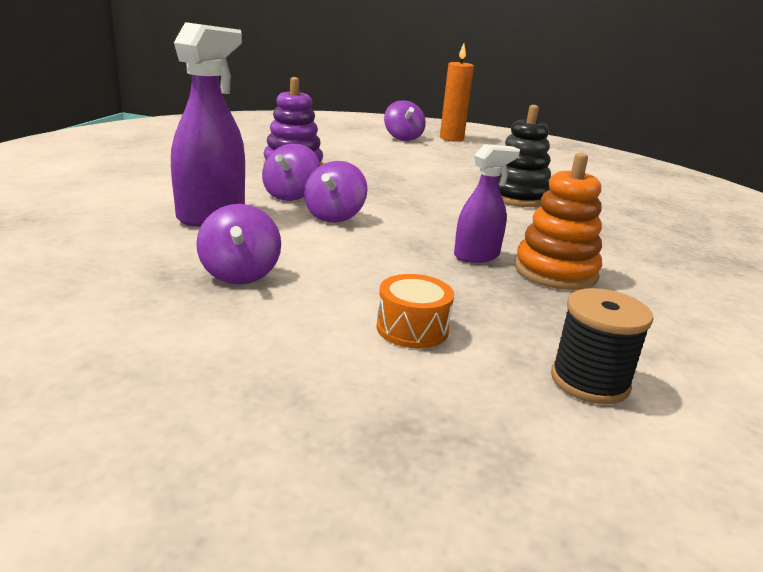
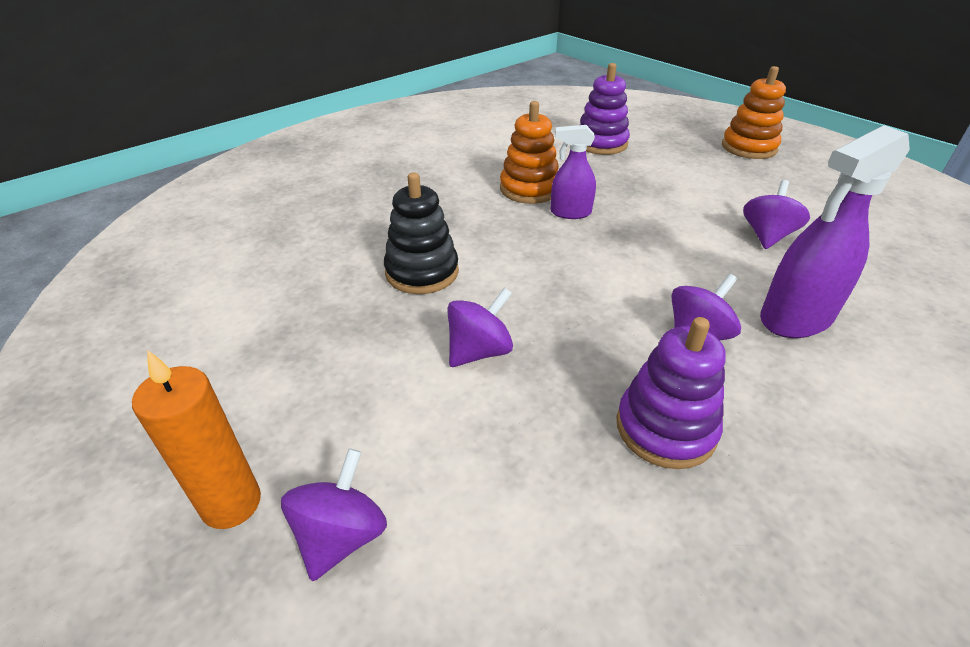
camera: 145 degrees left, 15 degrees up
purple spinning top [304,161,367,223] -> purple spinning top moved to [447,288,513,367]
orange drum [376,274,454,348] -> none
black spool [551,288,653,404] -> purple stacking toy [580,63,630,155]
none -> orange stacking toy [722,66,786,159]

